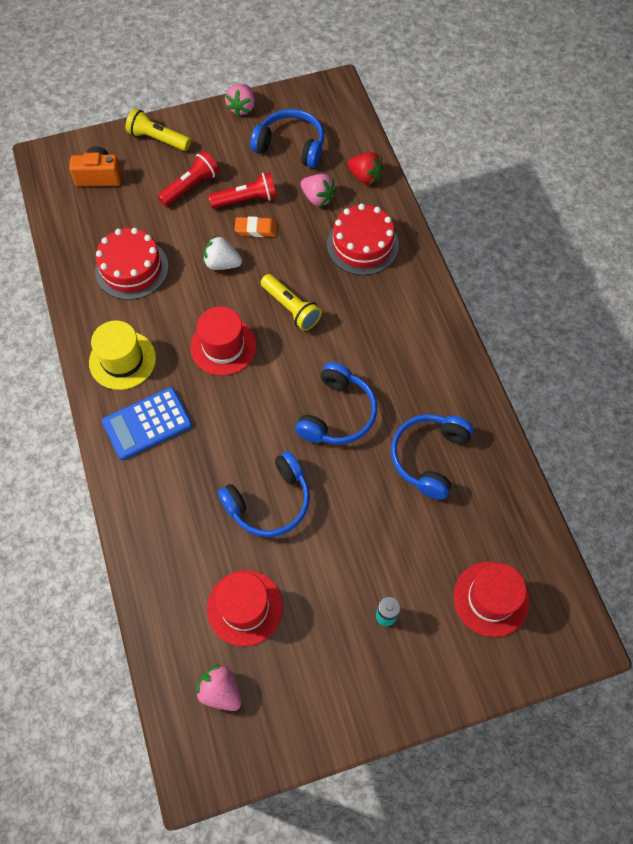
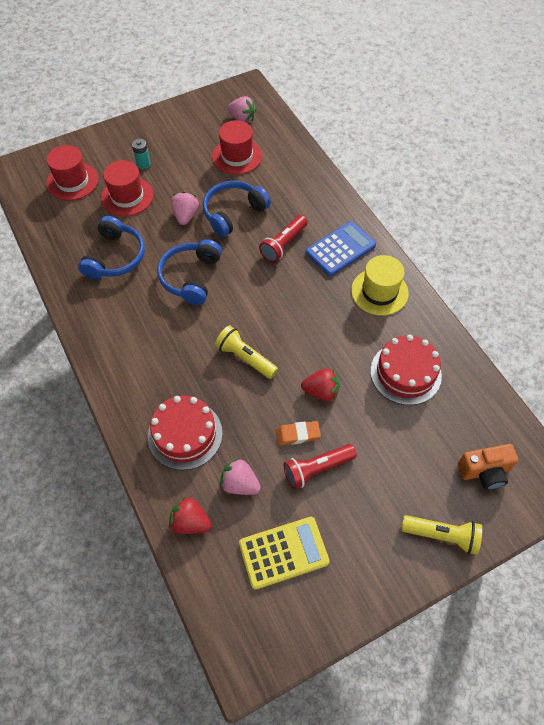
camera: 170 degrees right, 5 degrees down
red flashlight [158,151,219,206] -> red flashlight moved to [259,215,308,262]
red hat [190,307,257,376] -> red hat moved to [101,160,154,216]
white strawberry [203,235,242,270] -> red strawberry [301,368,340,401]
pink strawberry [225,84,255,117] -> pink strawberry moved to [171,191,199,225]
blue headphones [250,109,324,168] -> yellow calculator [239,517,330,590]

